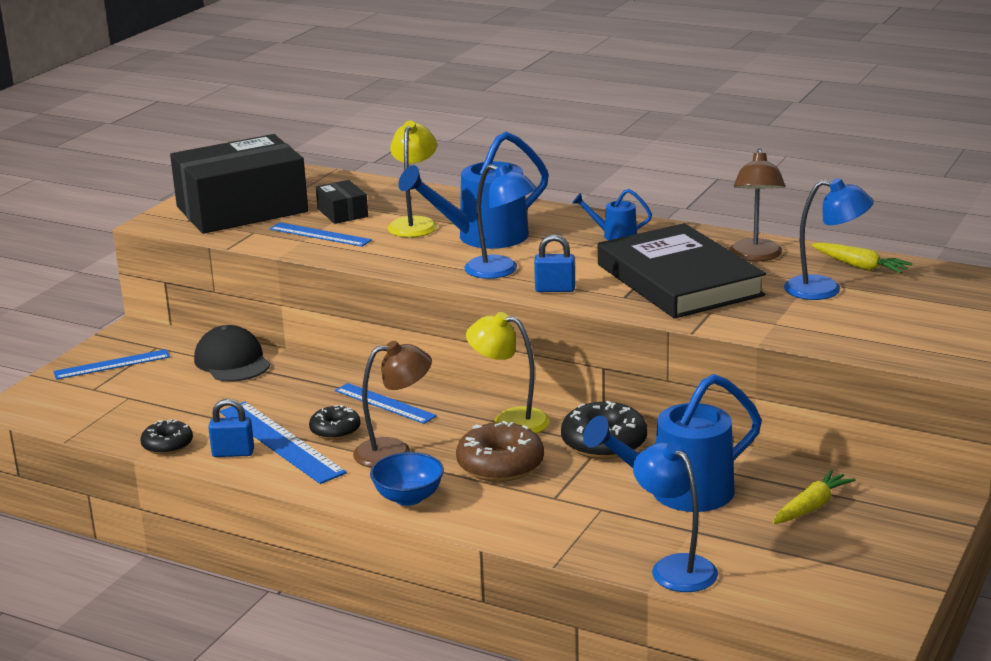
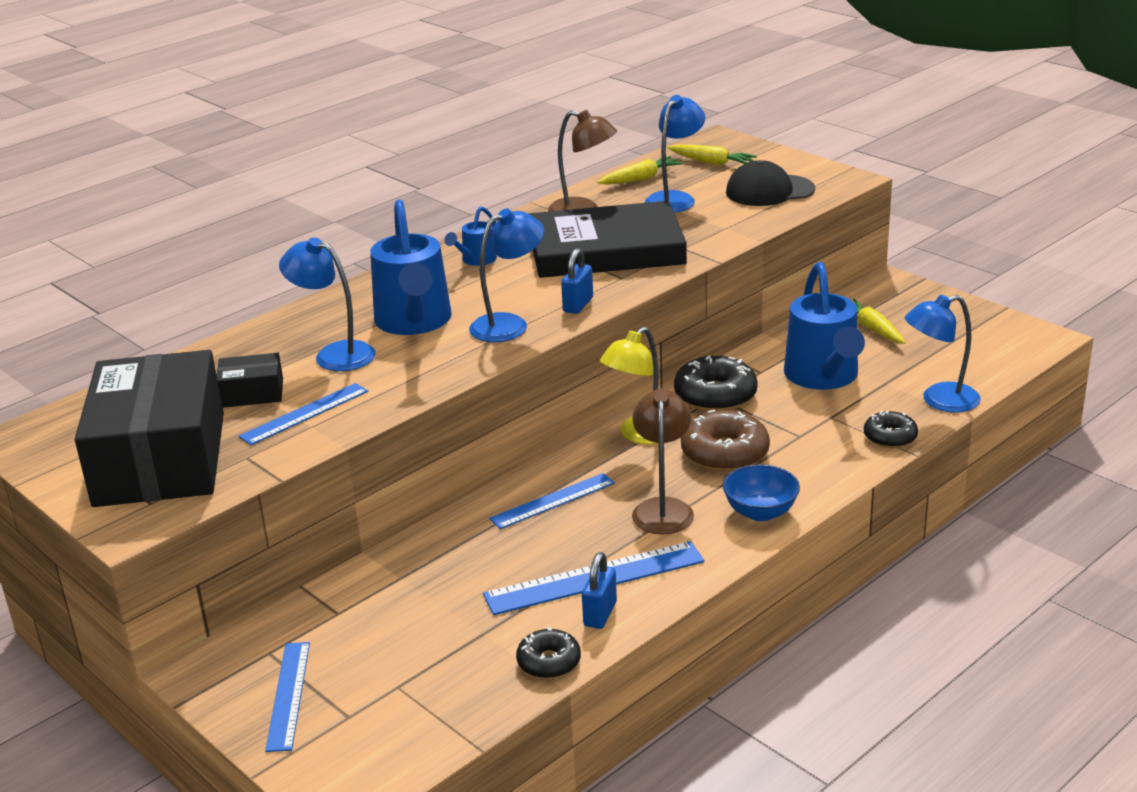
camera: 70 degrees left, 5 degrees up
black cap [194,325,270,382] -> black cap moved to [726,160,815,206]
black donut [309,405,360,440] -> black donut moved to [864,411,918,448]
yellow lamp [387,120,437,237] -> blue lamp [279,237,375,371]
none -> yellow carrot [667,145,757,166]

